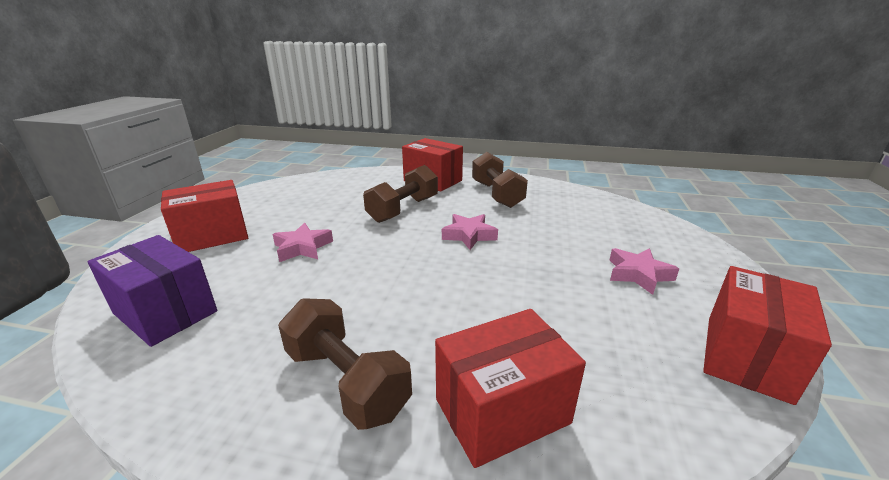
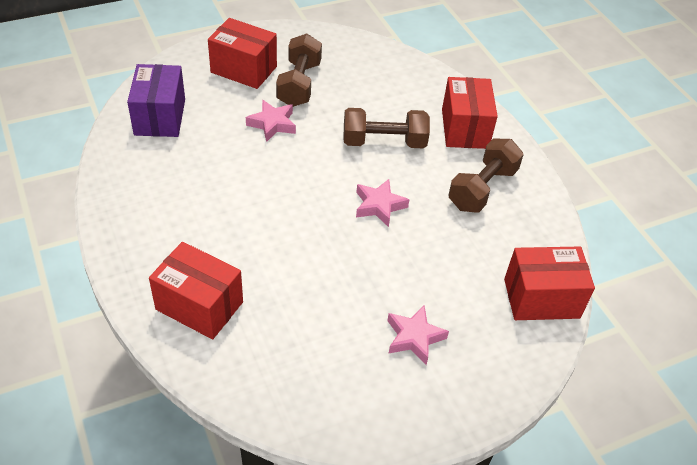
camera: 50 degrees right, 20 degrees up
brown dumbbell [278,298,412,430] -> brown dumbbell moved to [276,33,322,107]
red box [703,266,832,405] -> red box moved to [504,247,595,320]

